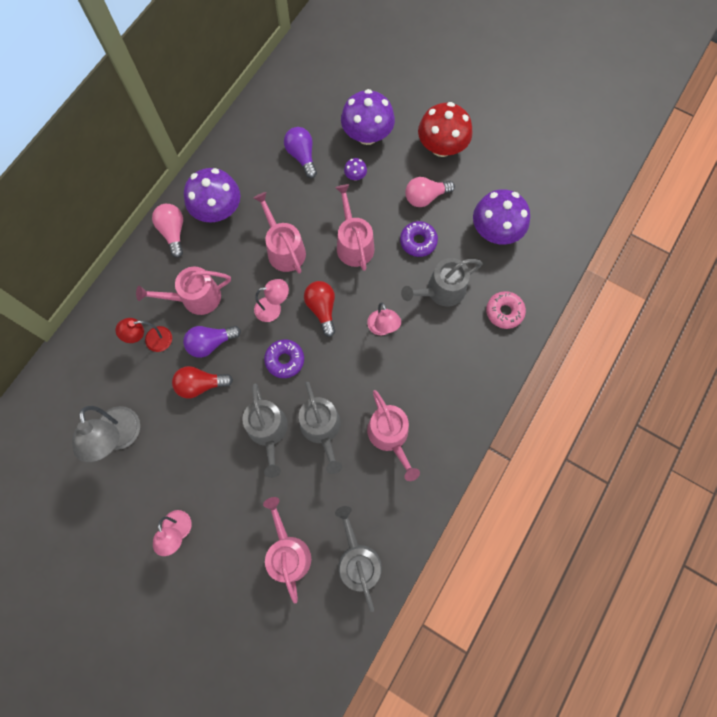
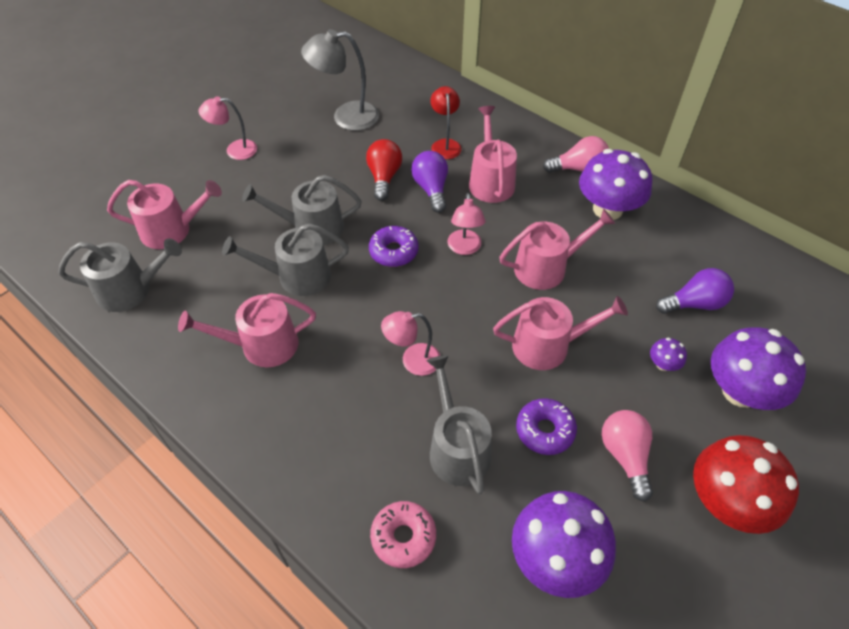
camera: 100 degrees right, 20 degrees down
red light bulb [304,281,335,337] -> none

